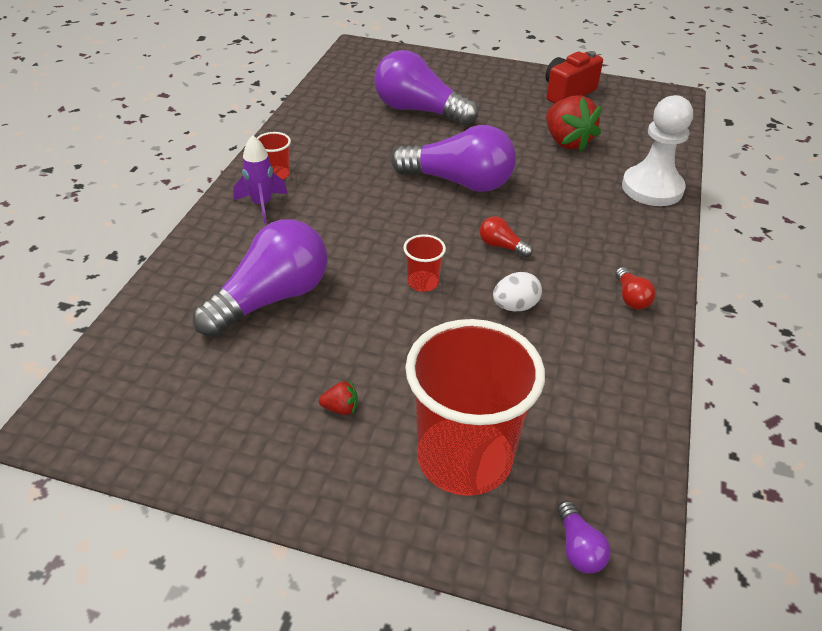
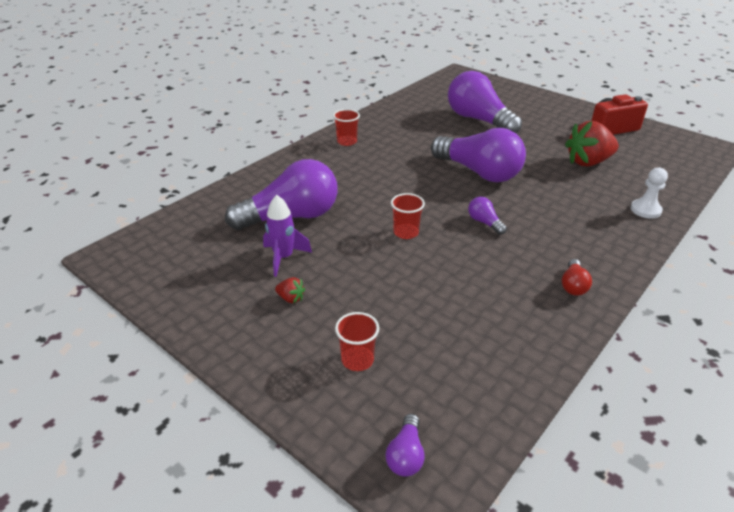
camera: 25 degrees right, 5 degrees down
purple rocket [233,135,287,223] -> purple rocket moved to [263,195,312,277]
red cup [405,319,545,496] -> red cup [335,312,379,371], size x0.41
red light bulb [480,216,533,257] -> purple light bulb [468,197,507,235]
white egg [493,272,542,311] -> none
red strawberry [546,95,602,152] -> red strawberry turned 75 degrees clockwise [565,121,619,166]
white pawn [622,95,693,206] -> white pawn [630,168,668,219], size x0.54

